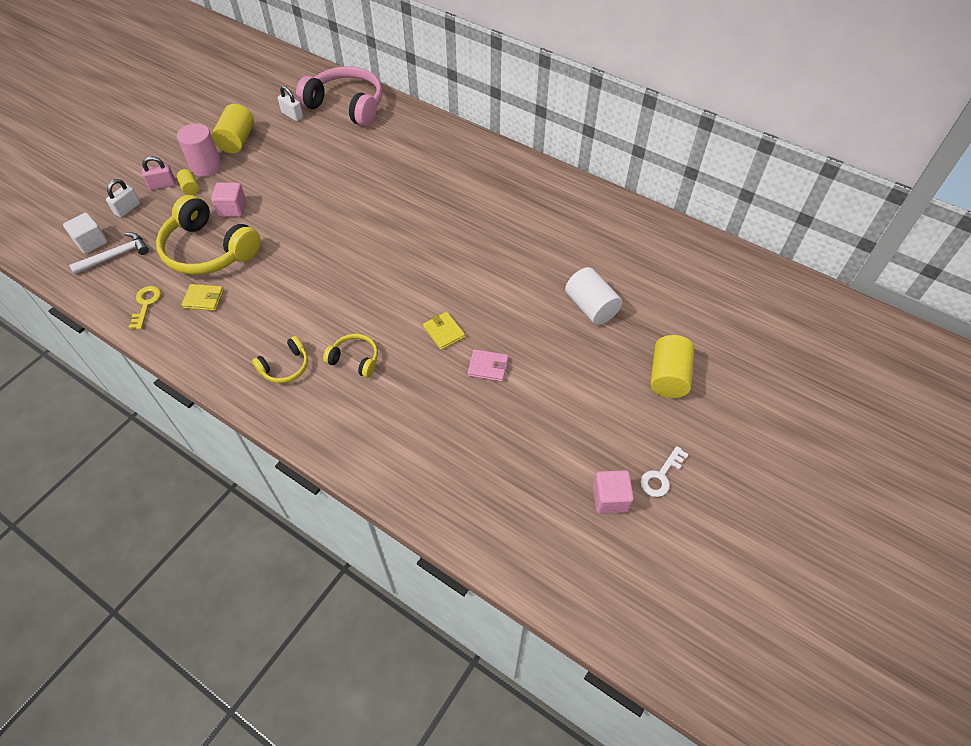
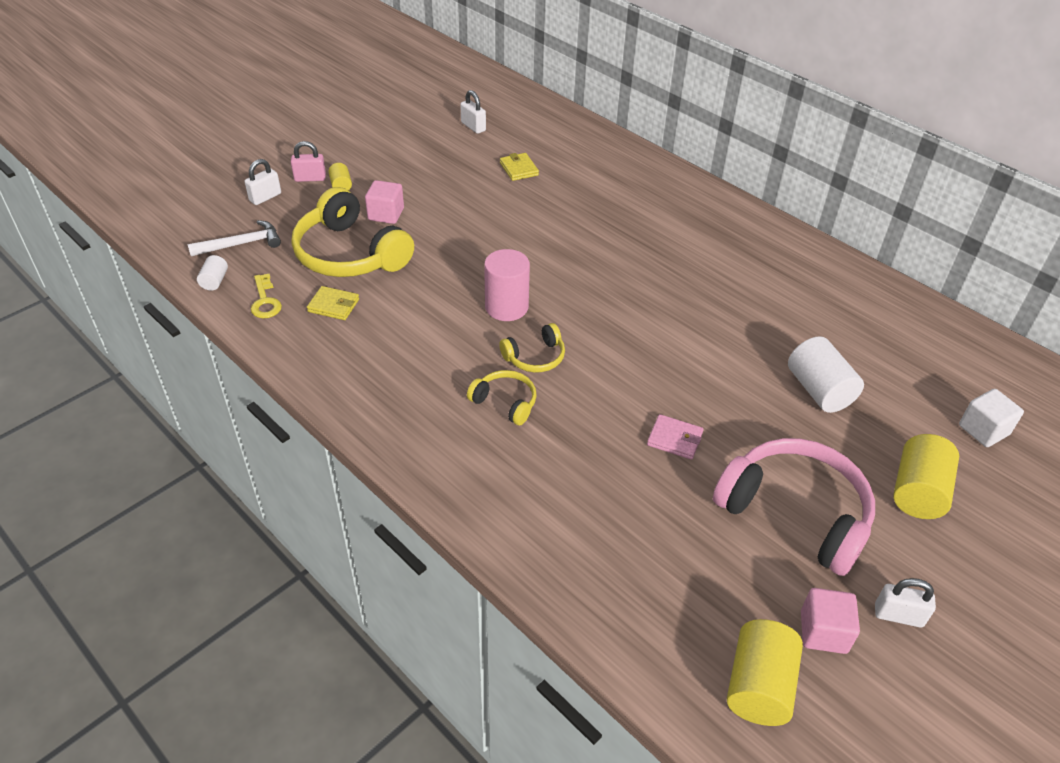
camera: 10 degrees right, 10 degrees down
white cube [63,213,108,254] -> white cube moved to [959,389,1024,447]
yellow key [128,286,161,330] -> yellow key turned 150 degrees clockwise [251,274,282,318]
pink cylinder [177,123,222,177] -> pink cylinder moved to [484,249,530,321]
yellow cylinder [212,104,254,153] -> yellow cylinder moved to [727,619,803,726]
yellow headphones [252,336,308,383] -> yellow headphones moved to [499,323,565,373]
pink headphones [296,66,382,127] -> pink headphones moved to [713,438,875,576]
yellow wallet [423,312,465,350] -> yellow wallet moved to [500,153,539,181]
white key [640,446,689,497] -> white padlock [875,578,936,628]
none -> white cylinder [197,255,228,291]

